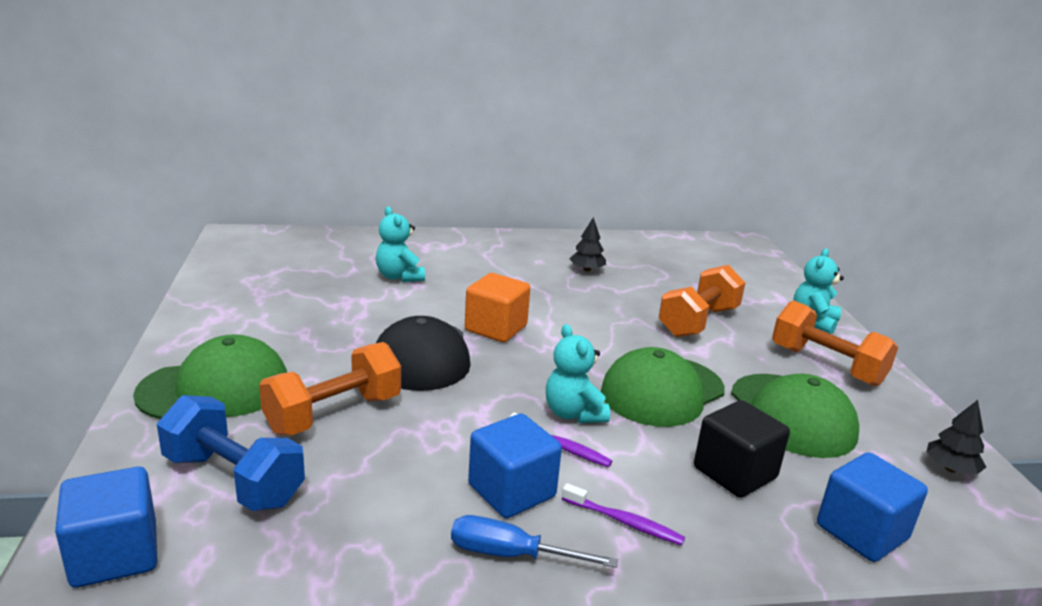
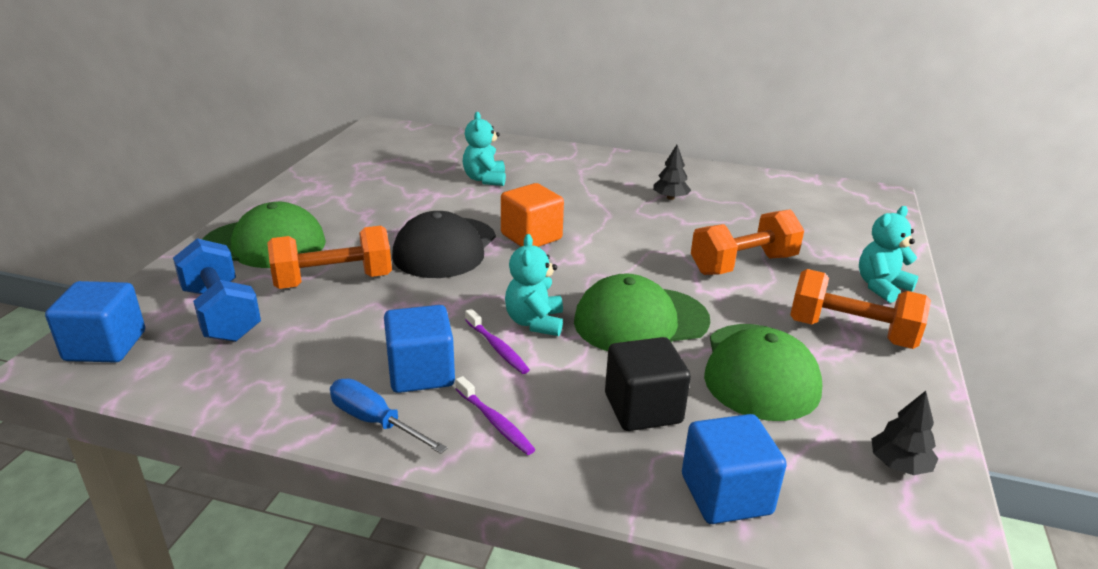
camera: 25 degrees right, 5 degrees up
orange dumbbell [772,300,898,387] -> orange dumbbell turned 45 degrees counterclockwise [790,269,931,349]

